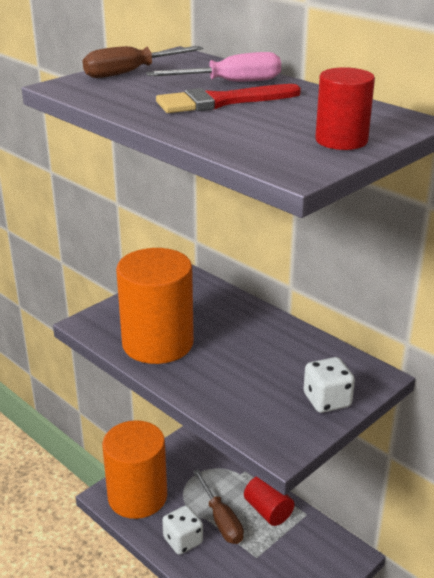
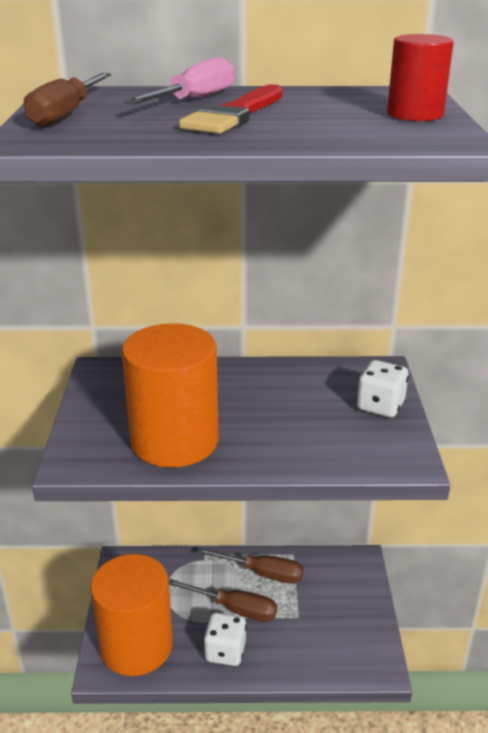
camera: 45 degrees left, 0 degrees up
red cylinder [244,476,294,526] -> brown screwdriver [197,547,303,584]

